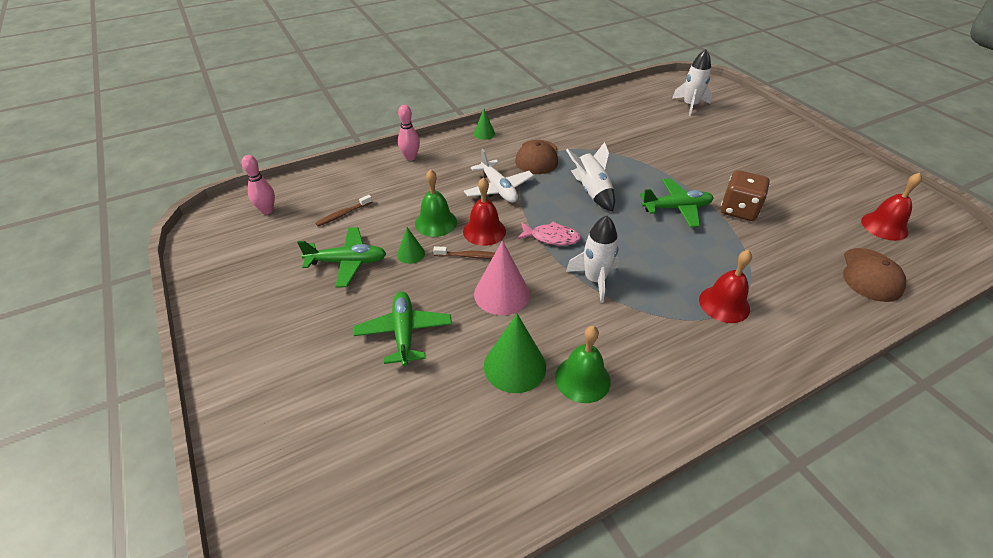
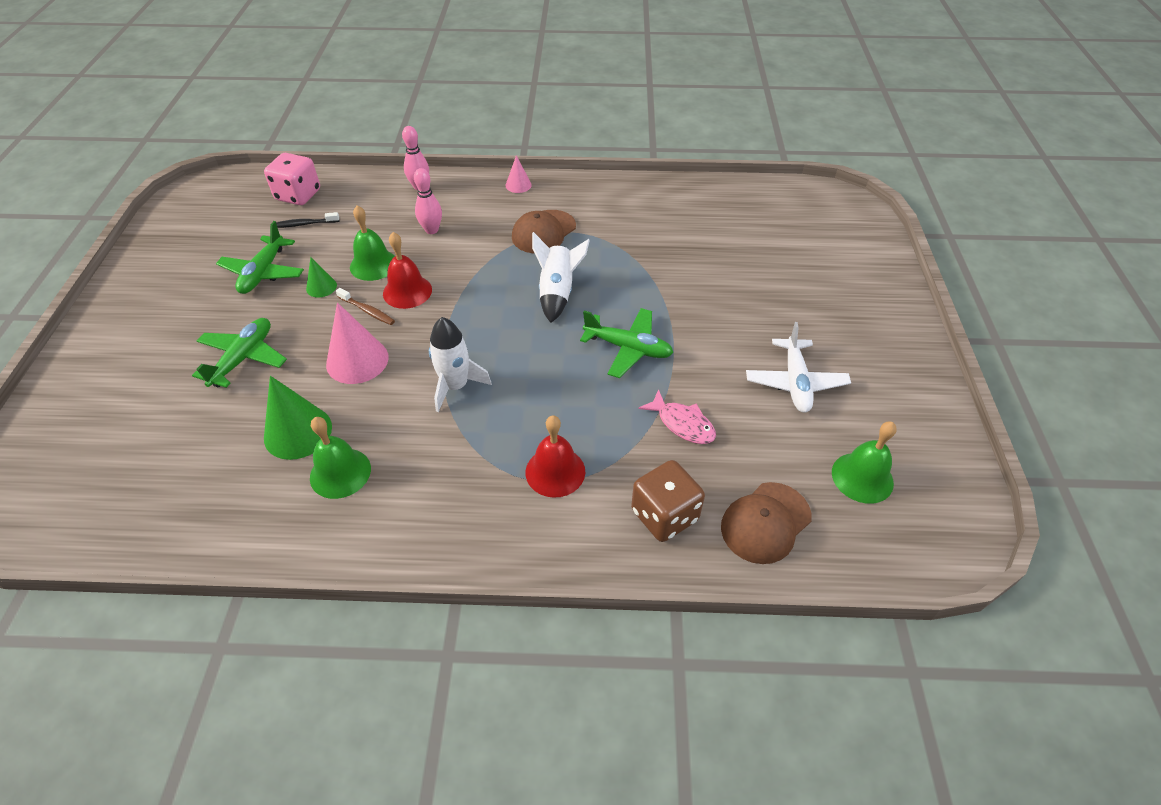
camera: 30 degrees right, 5 degrees up
pink bowling pin [242,155,275,214] -> pink bowling pin moved to [414,168,442,234]
green plane [297,227,387,288] -> green plane turned 75 degrees clockwise [216,221,304,294]
brown toothbrush [315,195,372,226] -> black toothbrush [276,212,340,228]
white plane [464,149,534,203] -> white plane moved to [746,322,851,413]
green cone [474,109,495,140] -> pink cone [506,155,532,193]
pink fish [517,221,581,246] -> pink fish moved to [638,389,716,444]
white rocket [672,49,712,116] -> none
brown dice [721,170,770,221] -> brown dice moved to [631,460,705,542]
red bell [861,173,922,241] -> green bell [832,421,897,504]
none -> pink dice [264,153,320,205]

